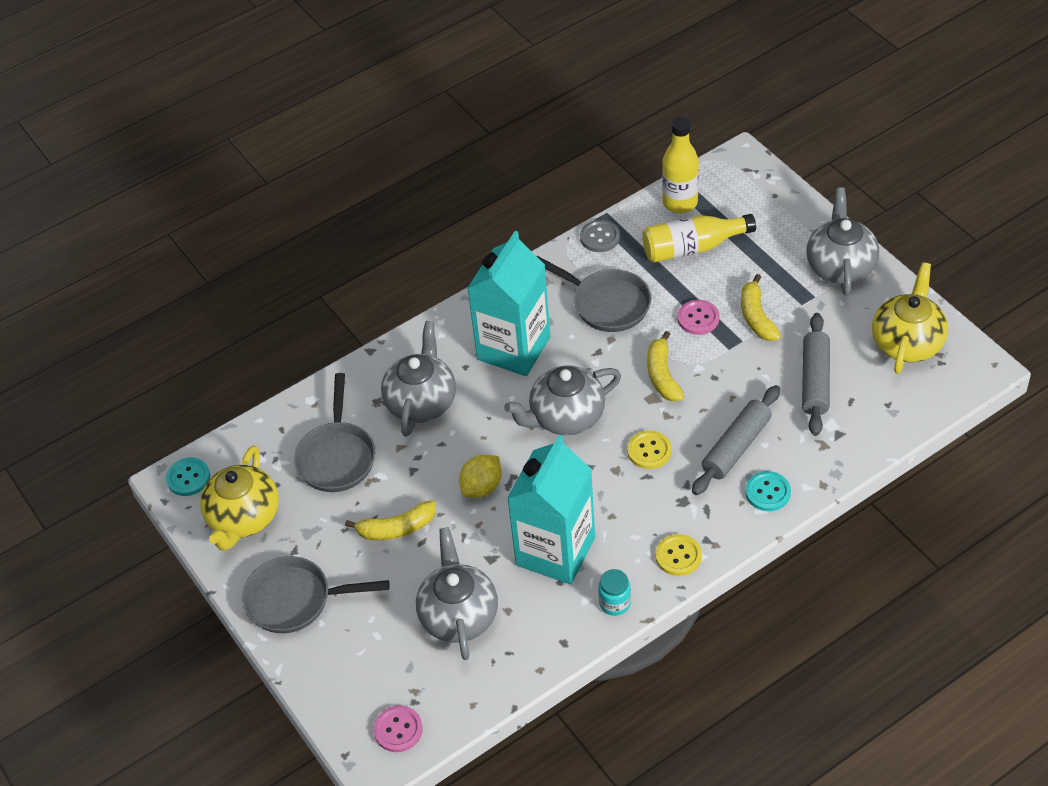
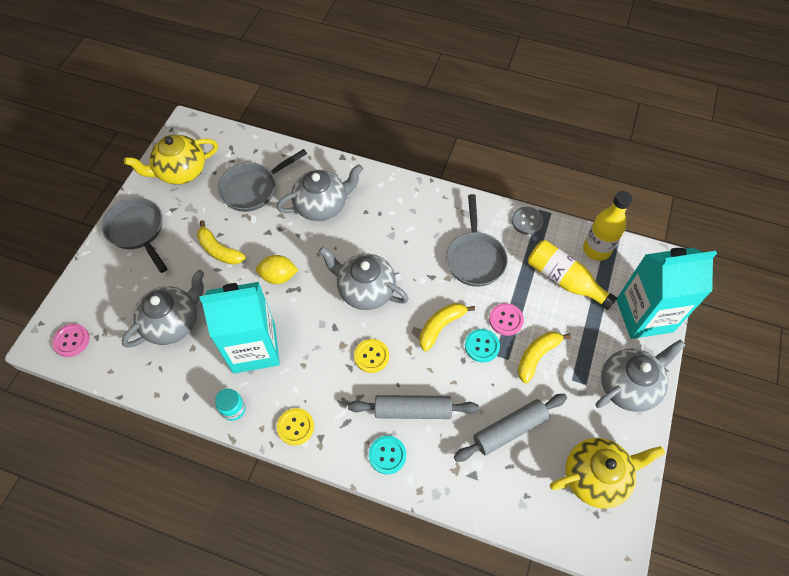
camera: 50 degrees right, 10 degrees up
turquoise button [166,457,210,496] -> turquoise button moved to [465,329,500,363]
turquoise carton [467,231,550,376] -> turquoise carton moved to [617,248,717,339]

